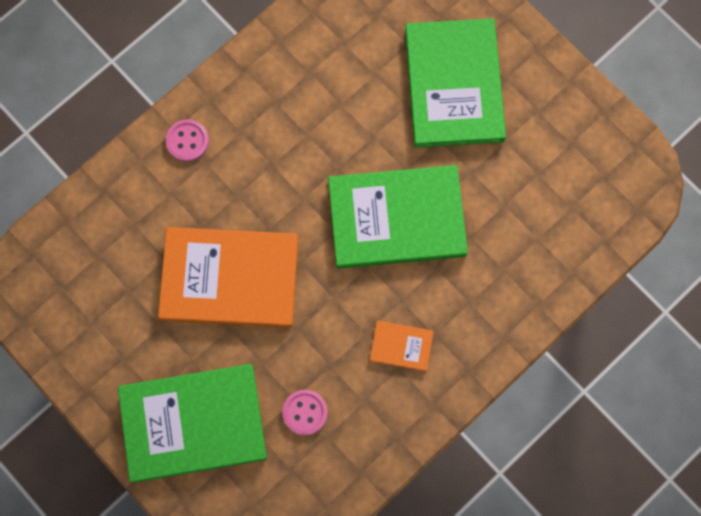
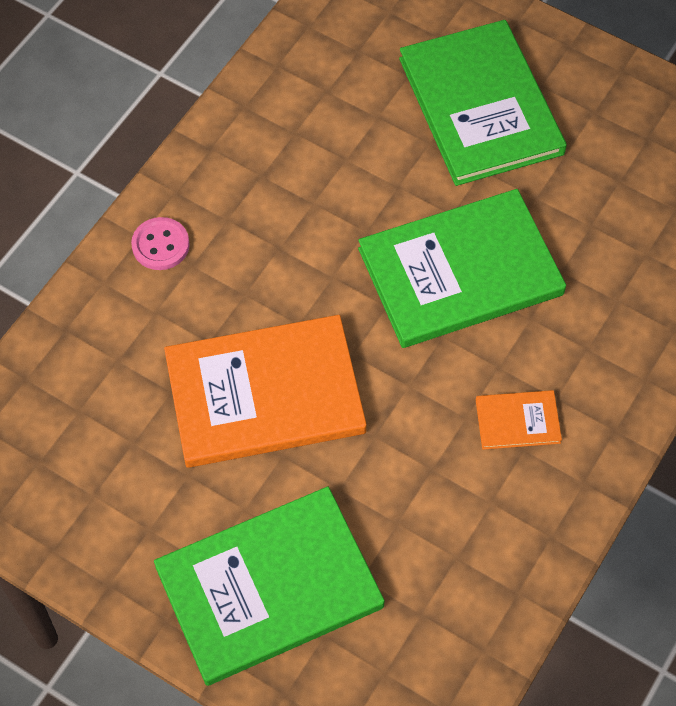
camera: 15 degrees left, 15 degrees down
pink button [282,390,328,435] -> none

